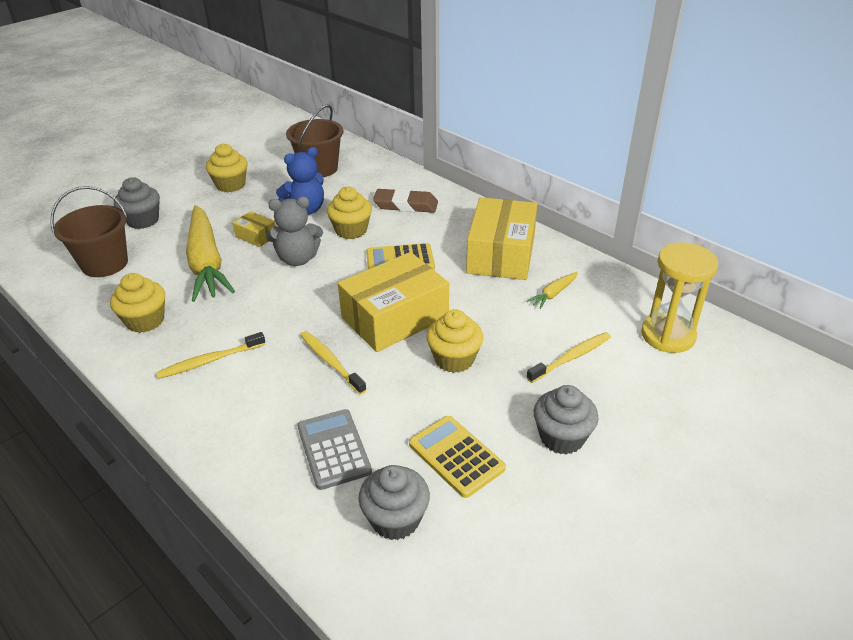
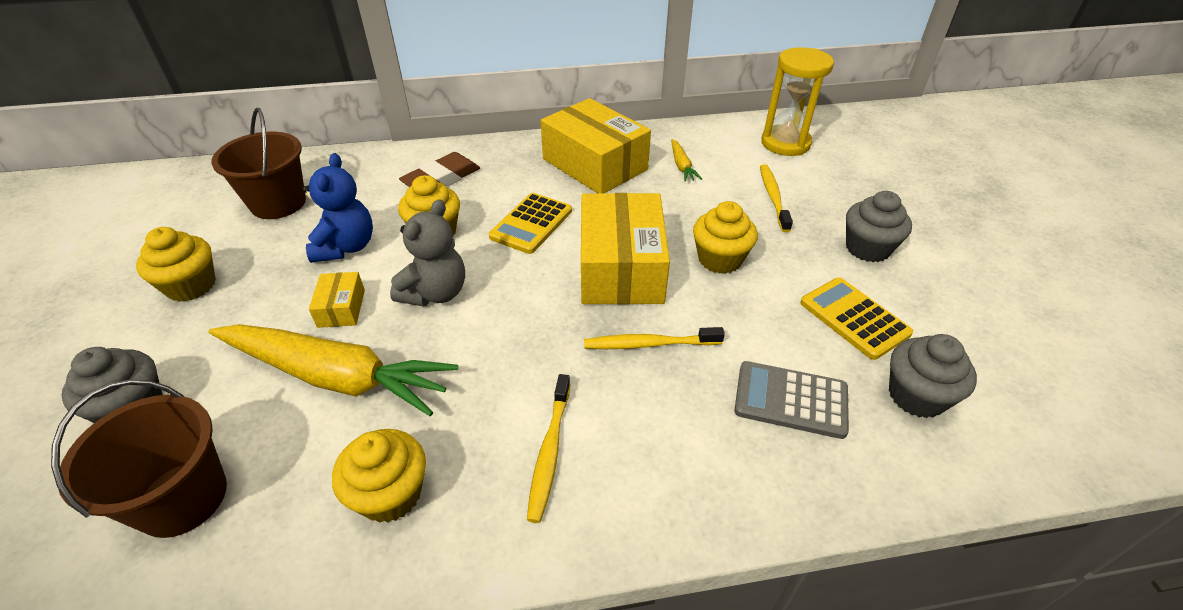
camera: 55 degrees left, 5 degrees up
yellow box [232,211,276,247] -> yellow box turned 75 degrees counterclockwise [309,272,365,328]
yellow calculator [409,416,506,498] -> yellow calculator turned 60 degrees clockwise [800,278,913,360]

